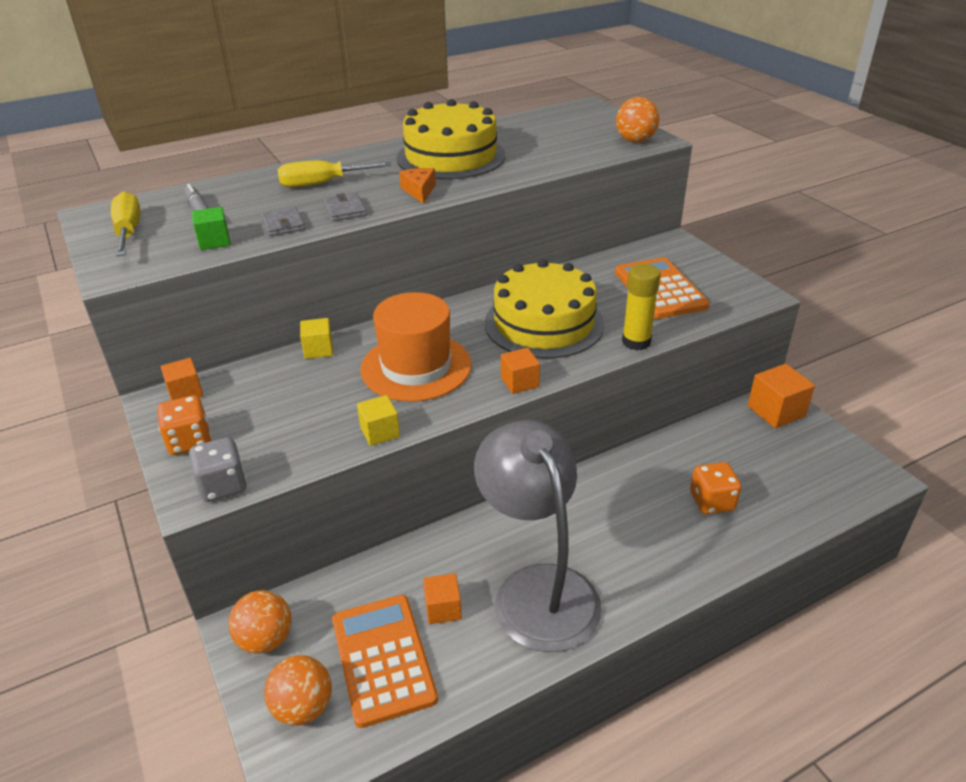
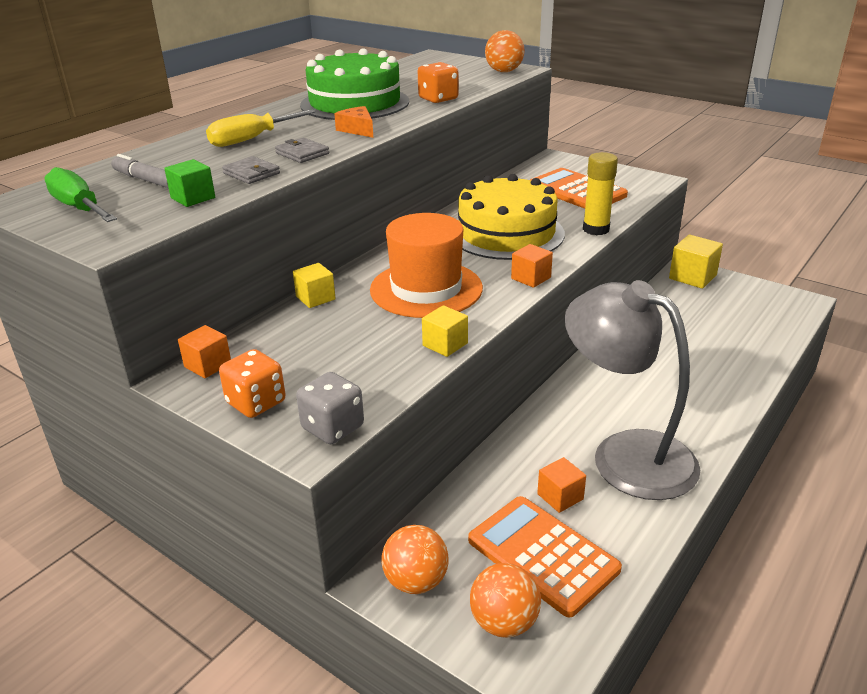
camera: 25 degrees left, 5 degrees down
yellow screwdriver [111,191,141,257] -> green screwdriver [44,167,117,222]
yellow cake [397,99,506,179] -> green cake [300,48,409,120]
orange dice [690,462,742,514] -> orange dice moved to [418,62,459,103]
orange cube [748,364,815,428] -> yellow cube [669,235,723,289]

